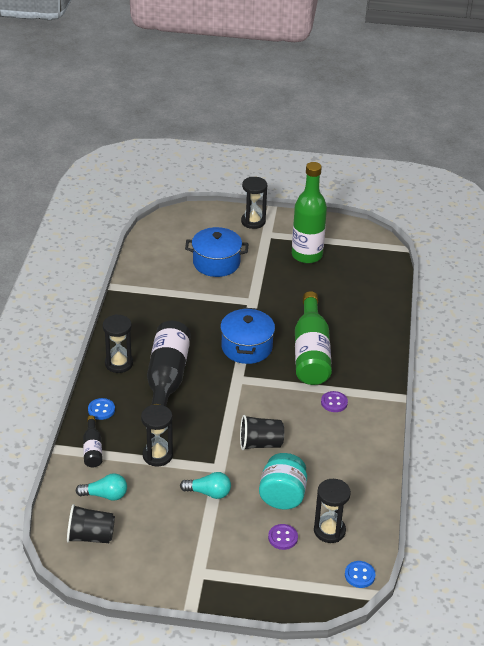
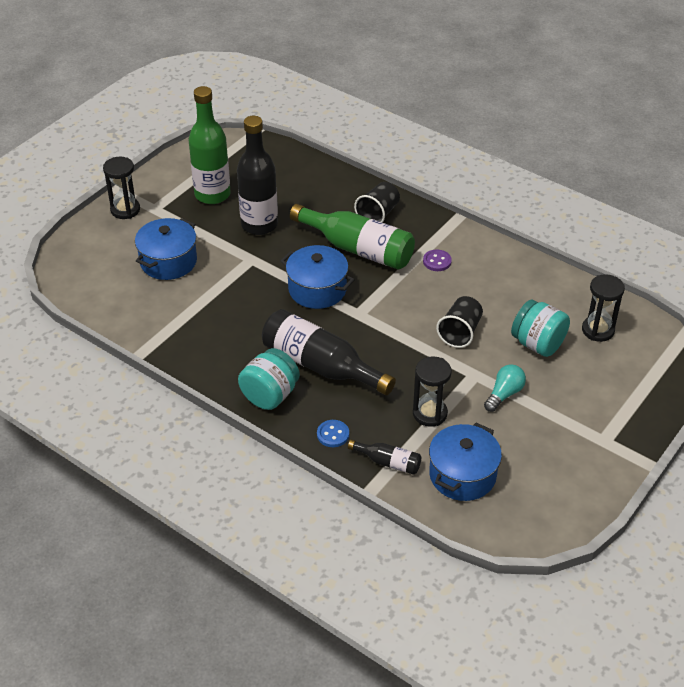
camera: 60 degrees left, 5 degrees up
black cup [67,504,115,543] -> black cup moved to [354,182,400,223]
turquoise light bulb [76,473,127,501] -> blue pot [429,423,502,501]
black hourglass [103,314,133,373] -> turquoise jar [238,348,300,410]
purple button [268,524,298,550] -> none
blue button [345,561,376,588] -> none
none -> black bottle [237,116,278,235]

